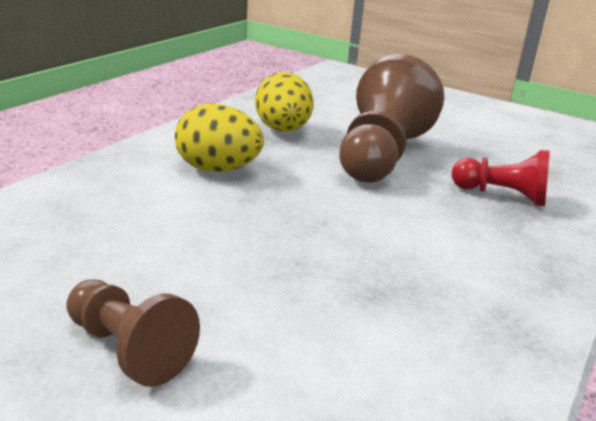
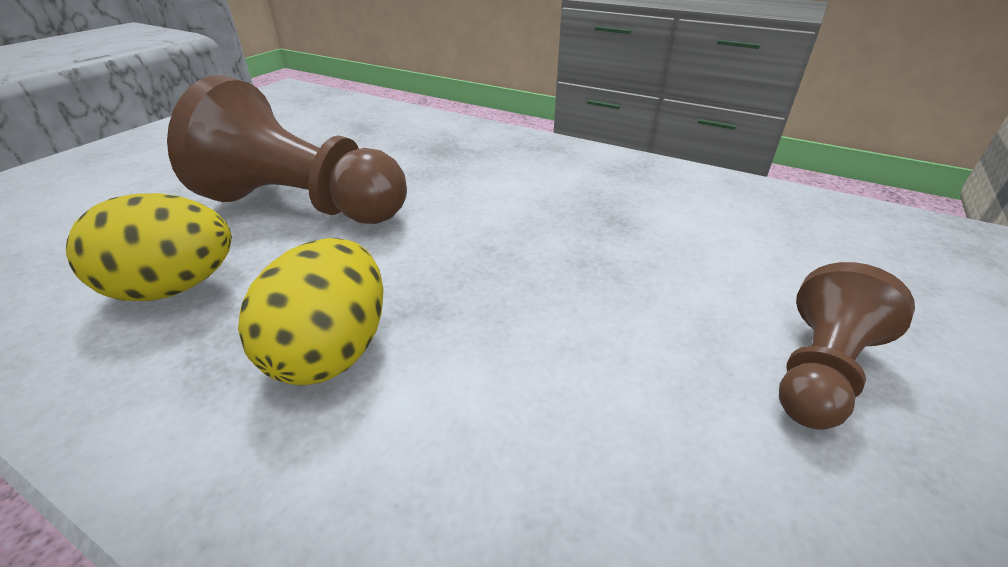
camera: 90 degrees left, 10 degrees up
red pawn [452,150,550,206] -> none

